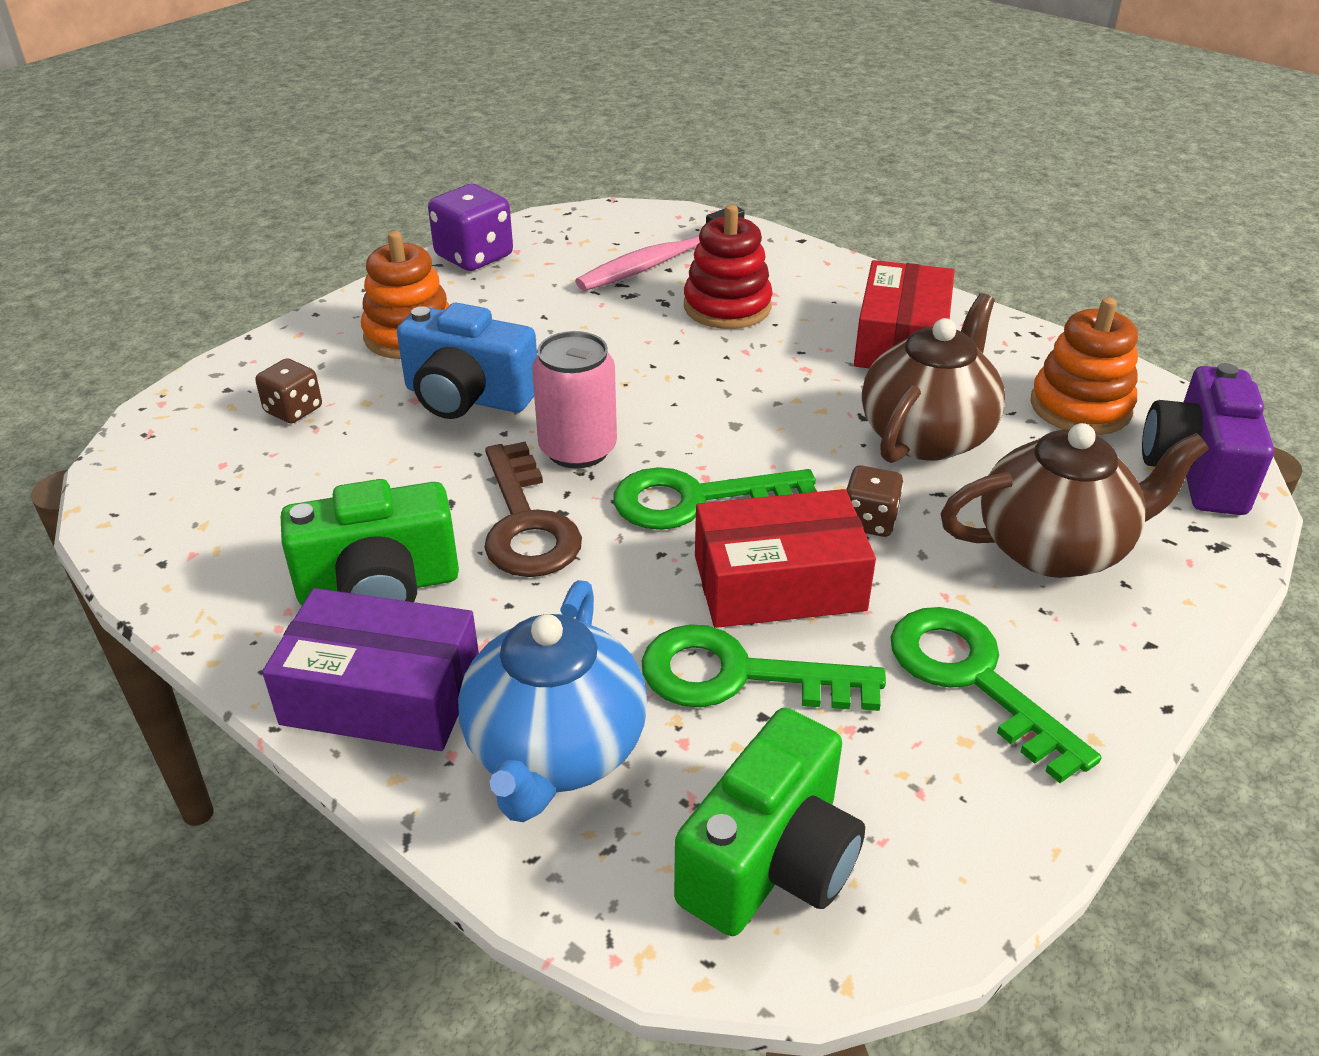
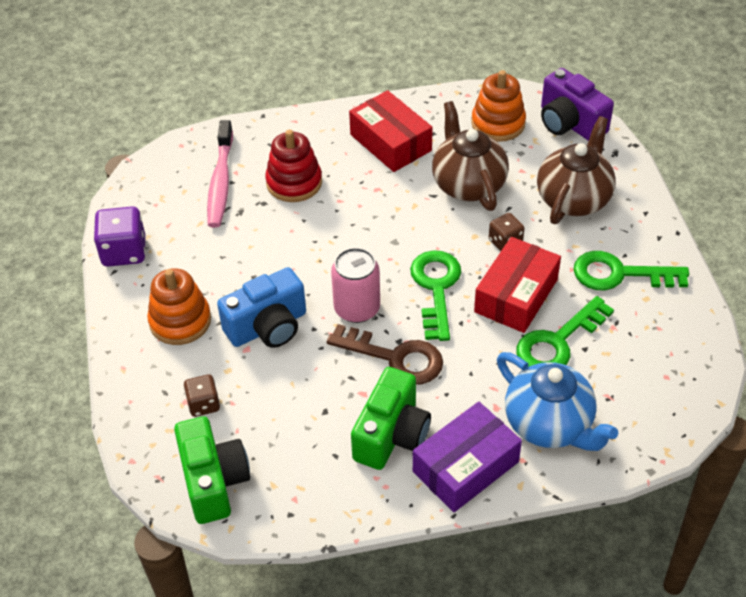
camera: 50 degrees left, 10 degrees up
green key [613,467,817,530] -> green key turned 150 degrees clockwise [410,250,461,341]
green camera [674,708,865,936] -> green camera moved to [174,416,250,524]

